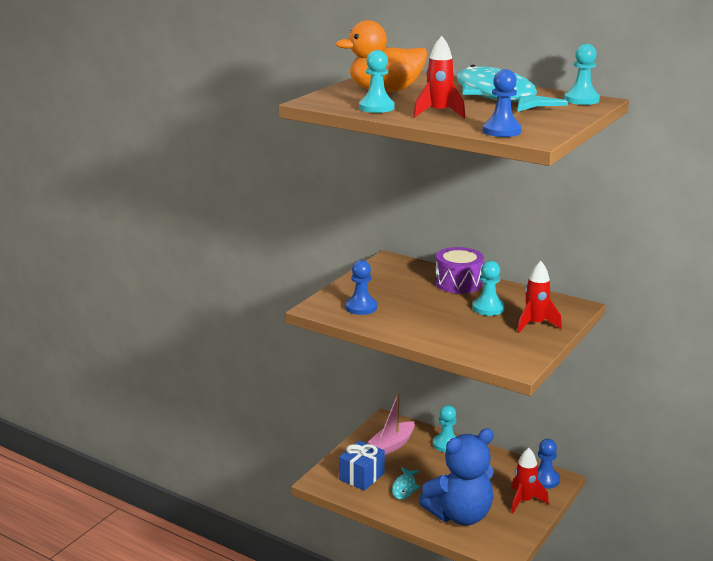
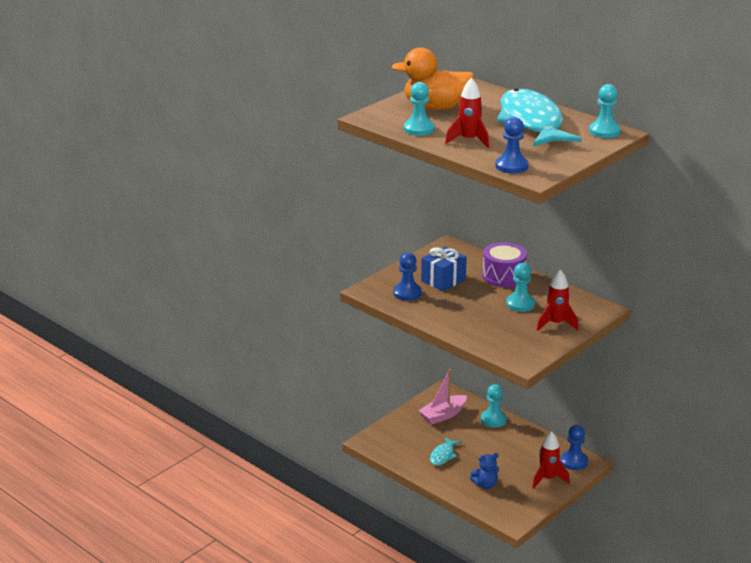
camera: 10 degrees right, 5 degrees up
blue gift [339,440,385,491] -> blue gift moved to [421,247,467,291]
blue teddy bear [419,428,494,525] -> blue teddy bear [470,453,499,489], size x0.44

